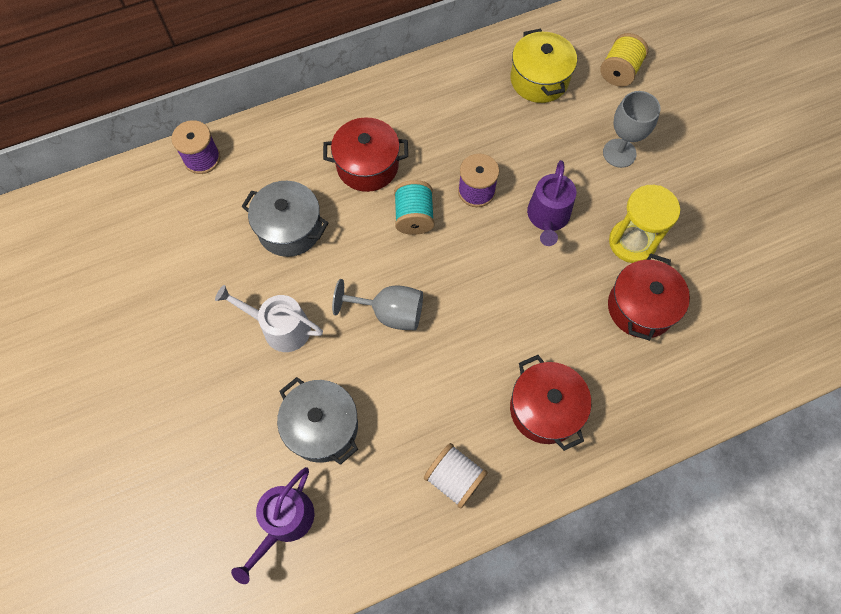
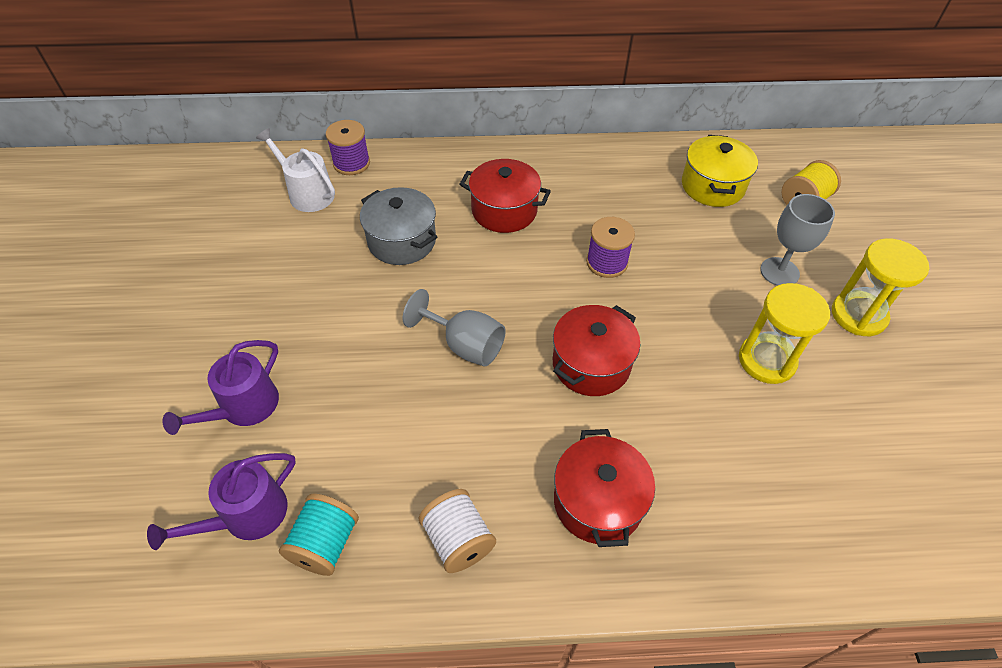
camera: 20 degrees right, 15 degrees down
white watering can [215,285,323,352] -> white watering can moved to [256,128,335,212]
grey pot [277,377,358,465] -> none
turquoise spool [394,180,434,235] -> turquoise spool moved to [279,494,359,576]
purple watering can [527,160,576,246] -> purple watering can moved to [162,340,279,435]
red pot [608,254,690,341] -> red pot moved to [553,305,640,396]
none -> yellow hourglass [832,239,929,336]

